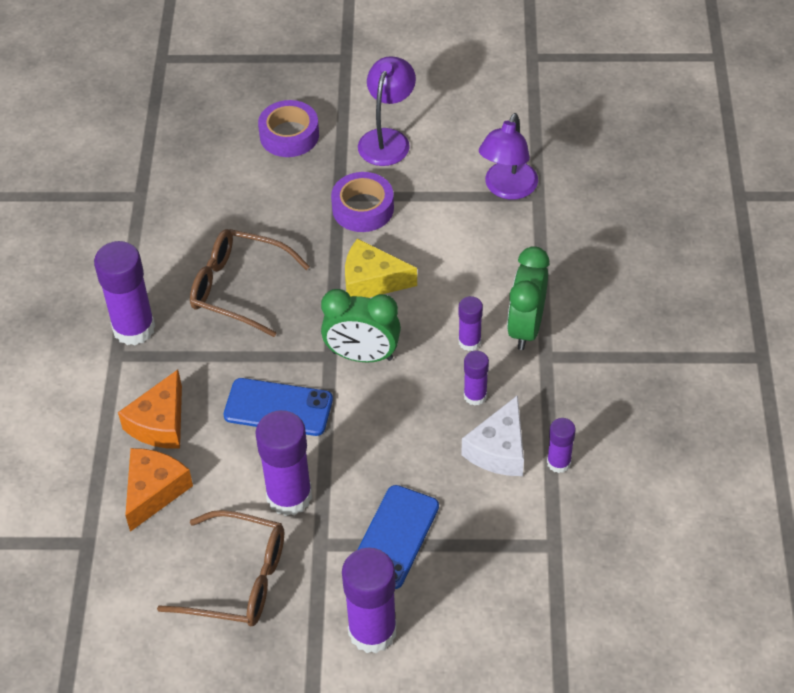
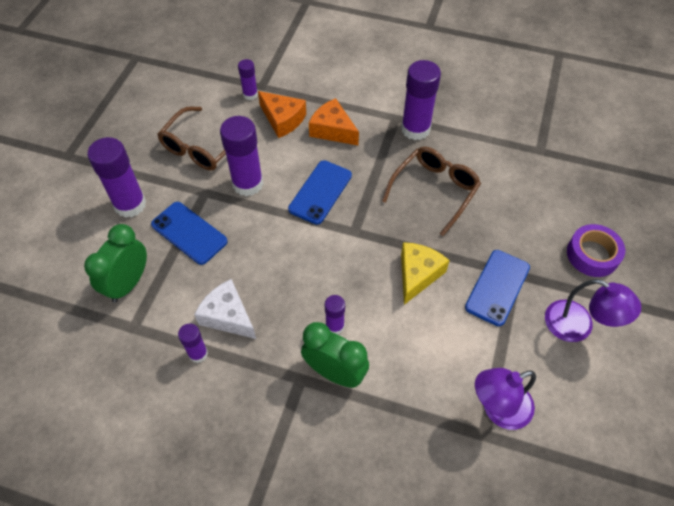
camera: 105 degrees right, 5 degrees up
green clock [321,289,401,362] -> green clock moved to [84,224,147,303]
purple tape [331,172,394,232] -> blue phone [465,250,530,326]
purple glue stick [464,351,489,406] -> purple glue stick moved to [238,59,258,100]
purple lamp [479,113,538,200] -> purple lamp turned 60 degrees counterclockwise [475,368,536,430]

